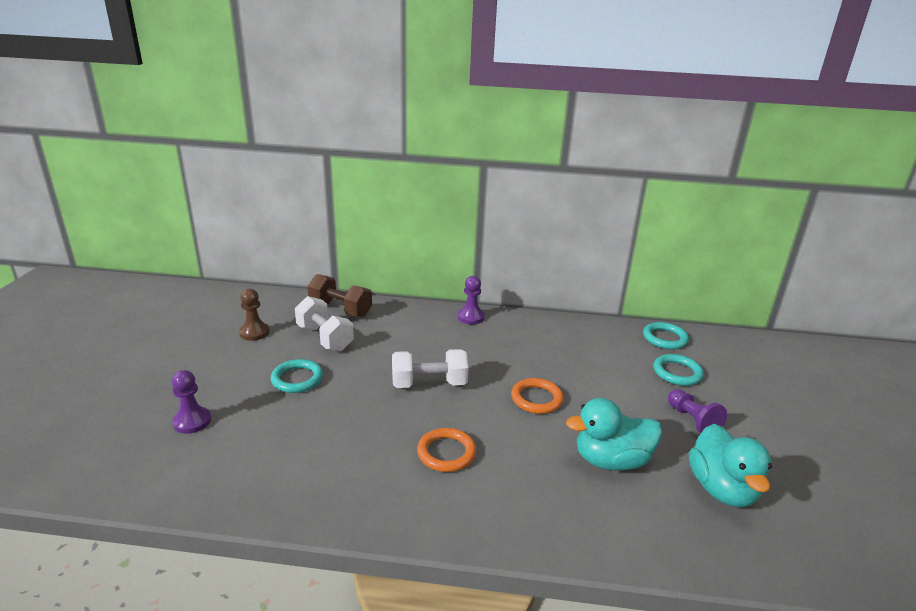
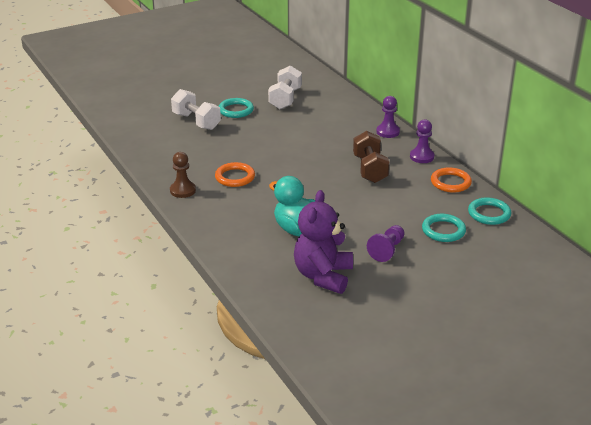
camera: 55 degrees right, 5 degrees up
purple pawn [172,370,211,434] -> purple pawn moved to [410,119,435,163]
brown pawn [239,289,270,341] -> brown pawn moved to [170,152,196,198]
brown dumbbell [307,274,372,317] -> brown dumbbell moved to [353,131,390,183]
white dumbbell [392,349,468,388] -> white dumbbell moved to [171,89,221,130]
orange ring [511,378,564,414] -> orange ring moved to [431,167,472,193]
turquoise duck [689,424,772,507] -> purple teddy bear [294,190,353,294]

